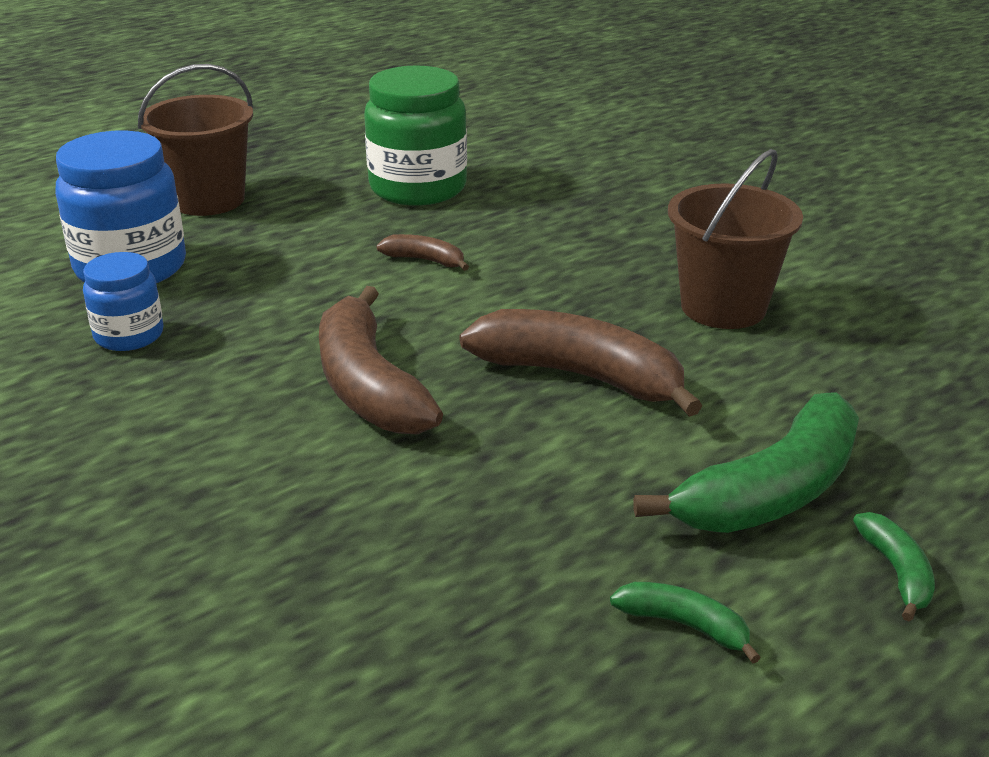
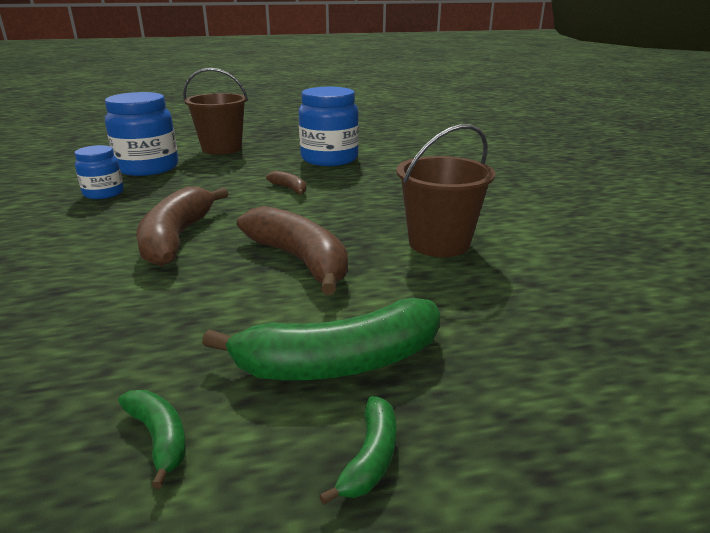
camera: 25 degrees right, 5 degrees down
green jar [364,65,467,206] -> blue jar [299,87,359,166]

